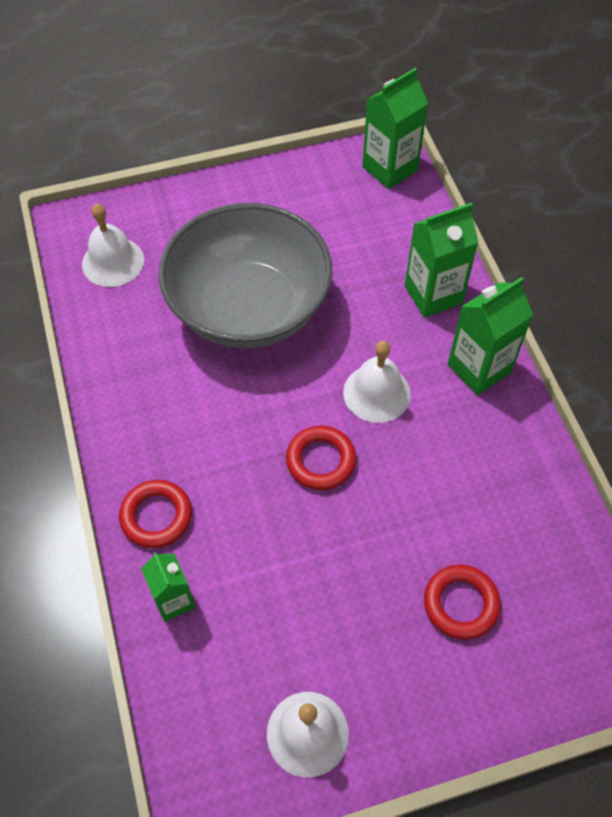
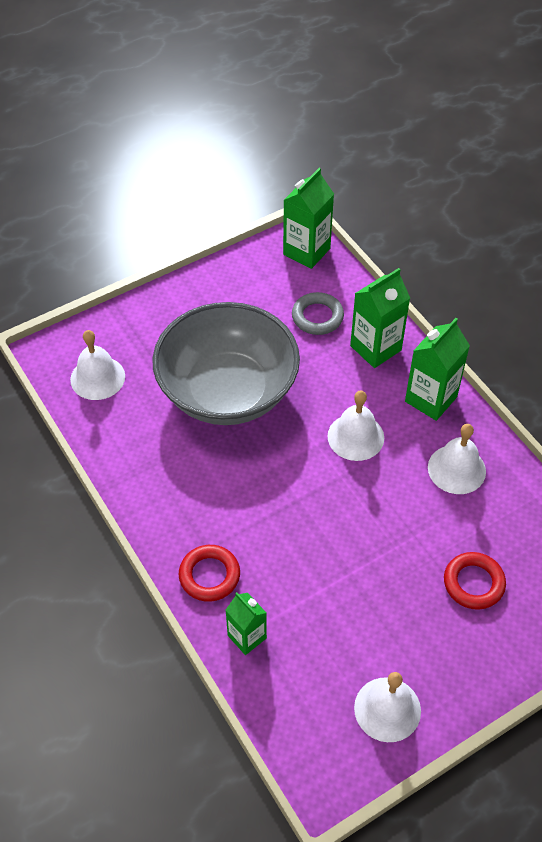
camera: 15 degrees left, 5 degrees down
red ring [286,426,356,490] -> none
none -> grey ring [292,292,344,335]
none -> white bell [428,424,486,494]

